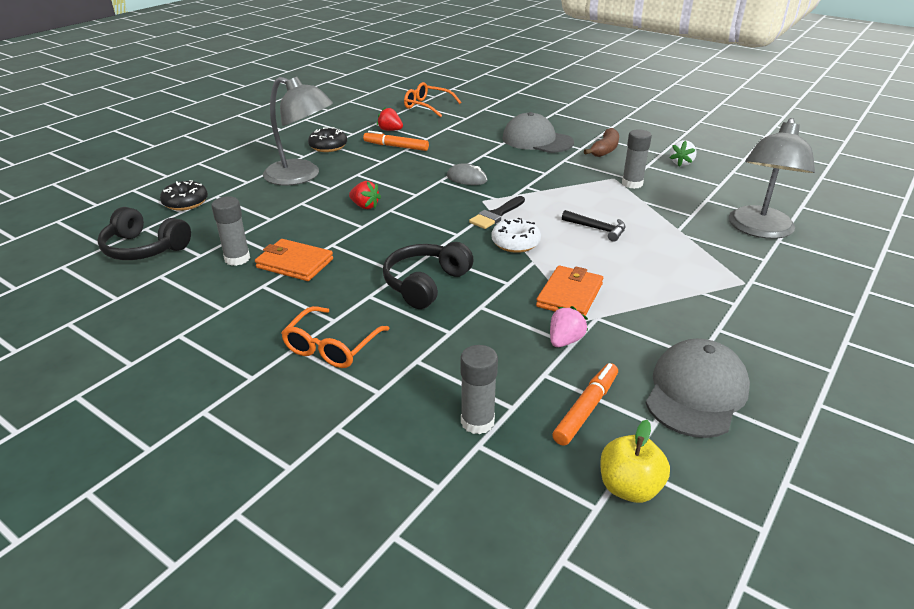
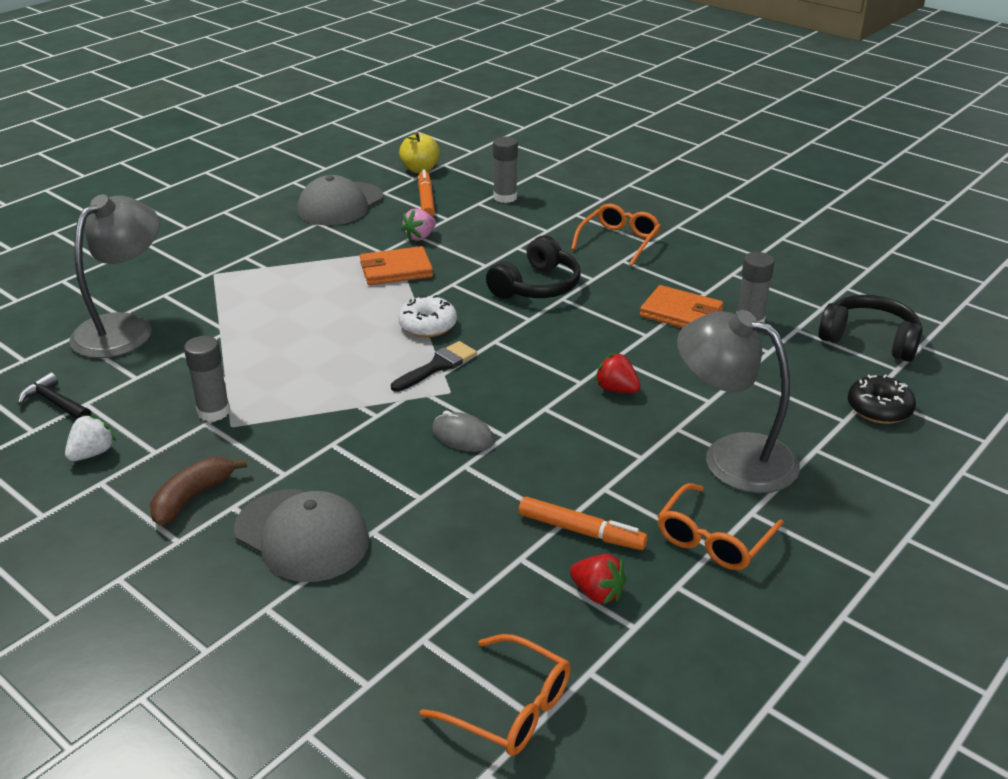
camera: 175 degrees left, 0 degrees up
black donut [308,127,347,152] -> orange glasses [657,483,784,570]
orange wallet [536,265,603,316] -> orange wallet turned 45 degrees clockwise [360,246,433,285]
orange marker [552,363,618,446] -> orange marker turned 135 degrees clockwise [418,169,435,216]
black hammer [562,210,626,242] -> black hammer moved to [18,372,91,419]

